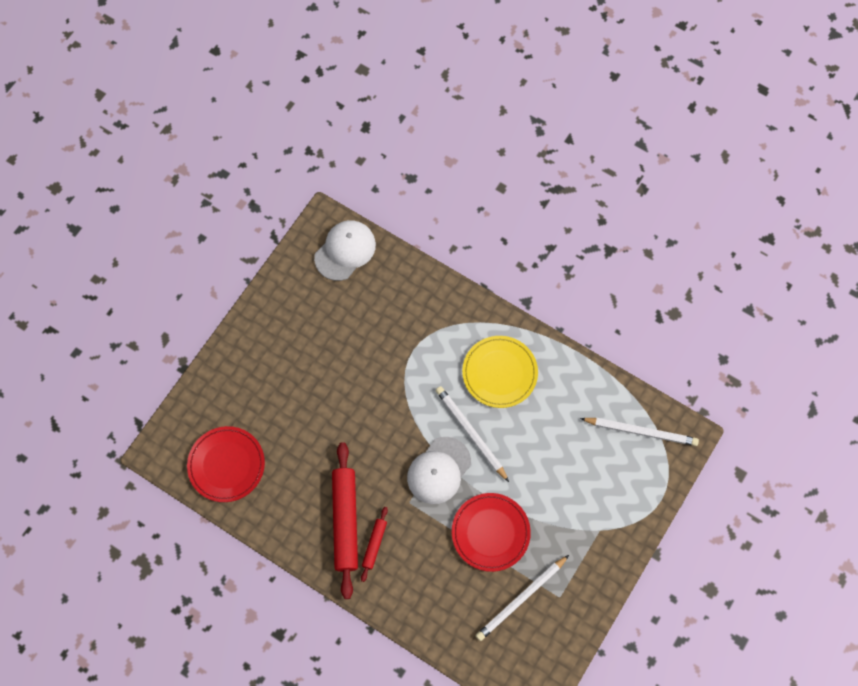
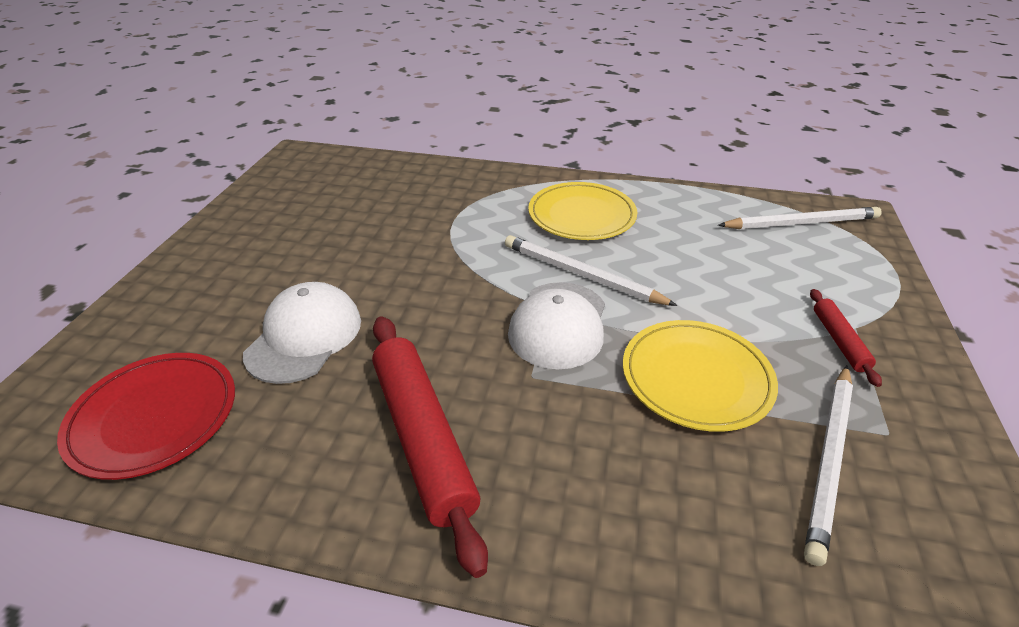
camera: 20 degrees left, 30 degrees down
white cap [314,220,376,281] -> white cap moved to [243,282,361,384]
red rolling pin [361,507,388,582] -> red rolling pin moved to [810,289,882,387]
red plate [452,493,531,572] -> yellow plate [623,320,778,432]

